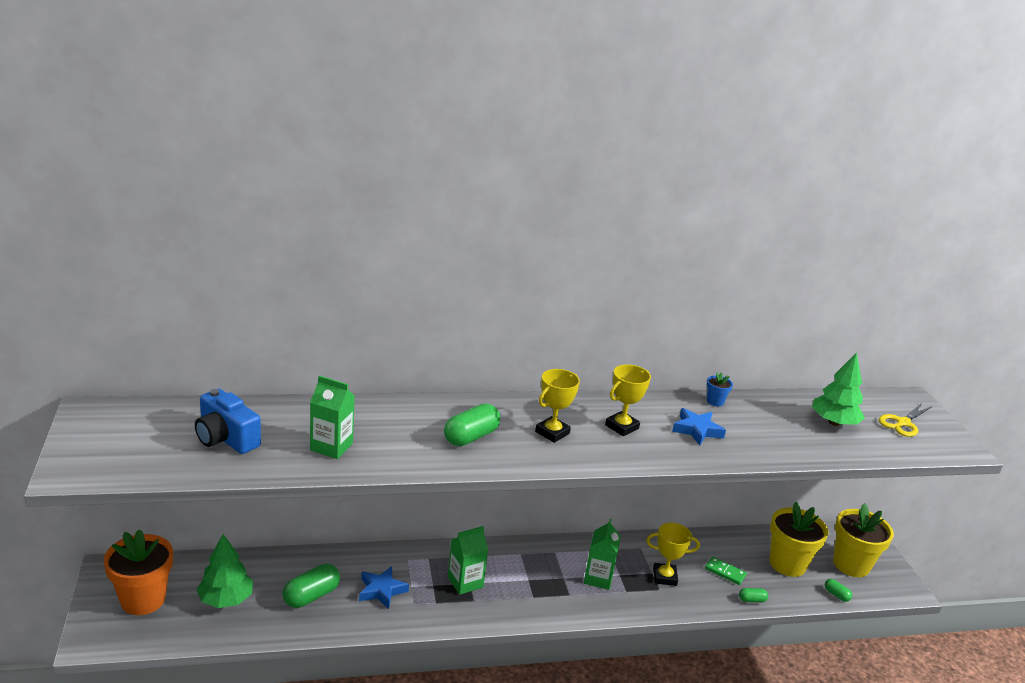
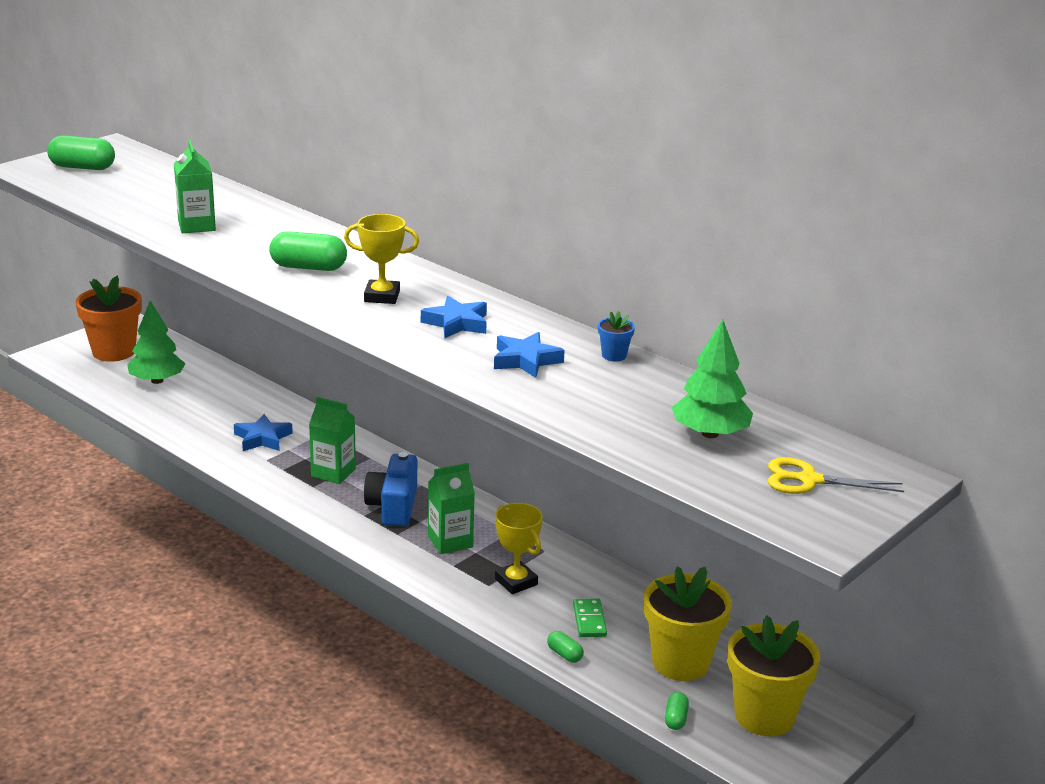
camera: 55 degrees right, 0 degrees up
blue camera [195,389,261,454] -> blue camera moved to [364,452,417,526]
green capsule [283,564,340,608] -> green capsule moved to [47,135,115,170]
yellow trophy [605,364,651,436] -> blue star [421,296,487,338]

